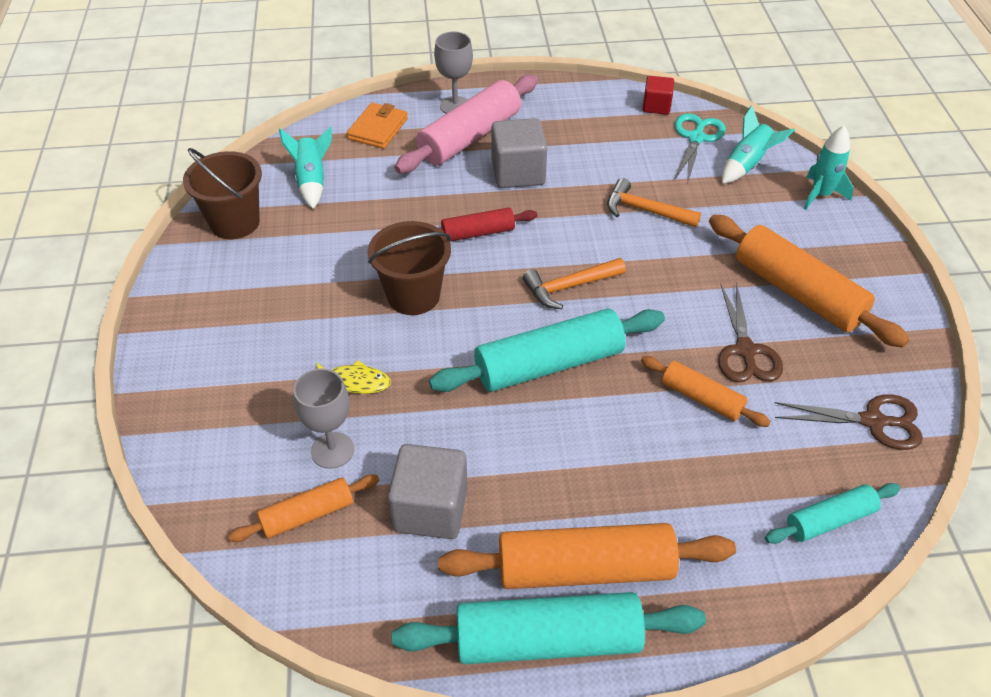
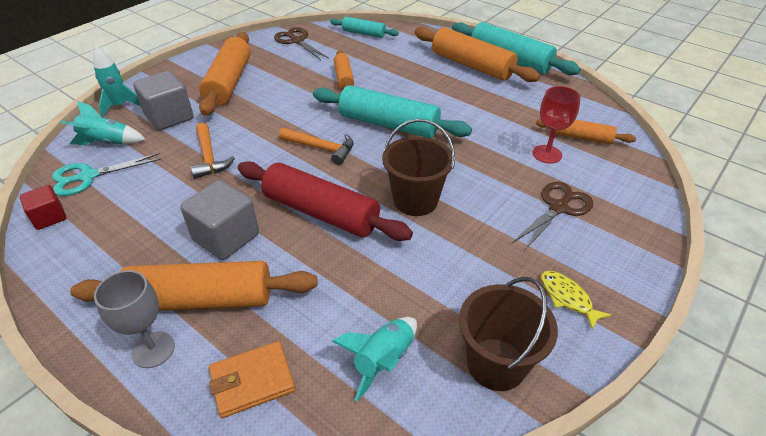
camera: 135 degrees left, 5 degrees down
grey goblet [293,368,354,469] -> red goblet [532,86,581,164]
yellow fish [316,360,391,394] -> yellow fish moved to [541,271,612,330]
grey cube [388,444,468,539] -> grey cube moved to [133,71,194,131]
pink rolling pin [394,75,538,173] -> orange rolling pin [70,261,318,311]
red rolling pin [439,207,537,242] -> red rolling pin [238,161,413,241], size x1.81
brown scissors [718,282,783,382] -> brown scissors moved to [512,182,593,251]

